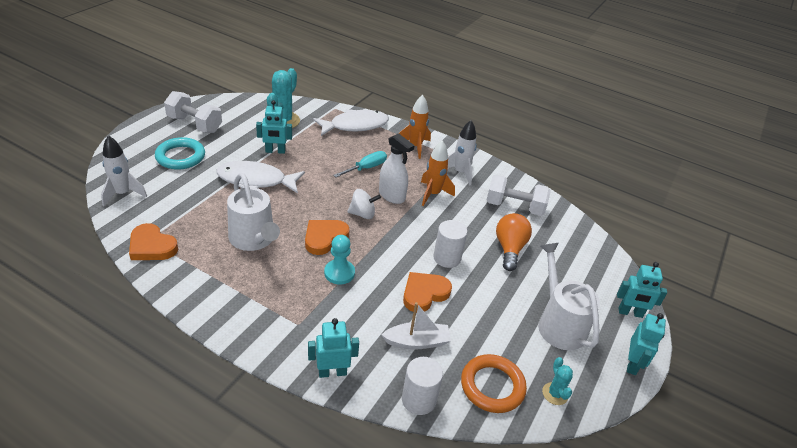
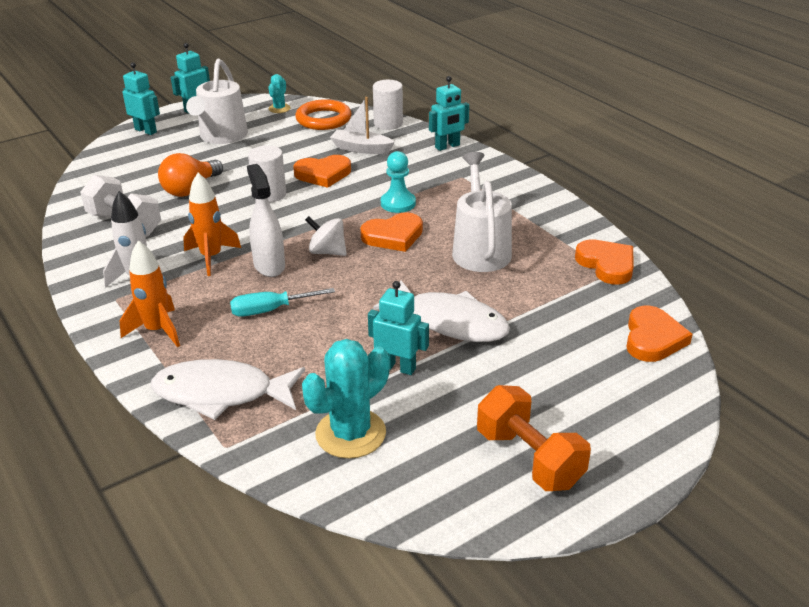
camera: 150 degrees left, 5 degrees down
white rocket [101,135,147,206] -> orange heart [626,306,693,362]
turquoise ring [155,137,205,170] -> none
white dumbbell [164,91,222,133] -> orange dumbbell [477,385,591,491]
turquoise robot [308,318,359,378] -> turquoise robot turned 45 degrees counterclockwise [429,76,469,151]

